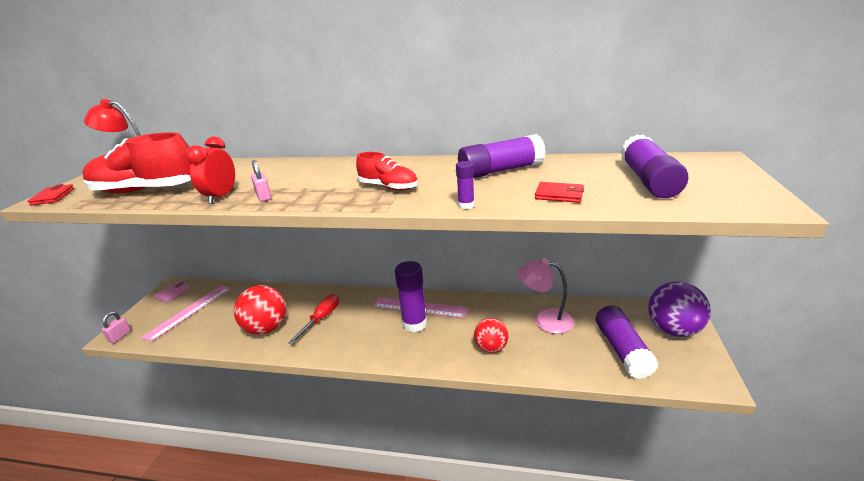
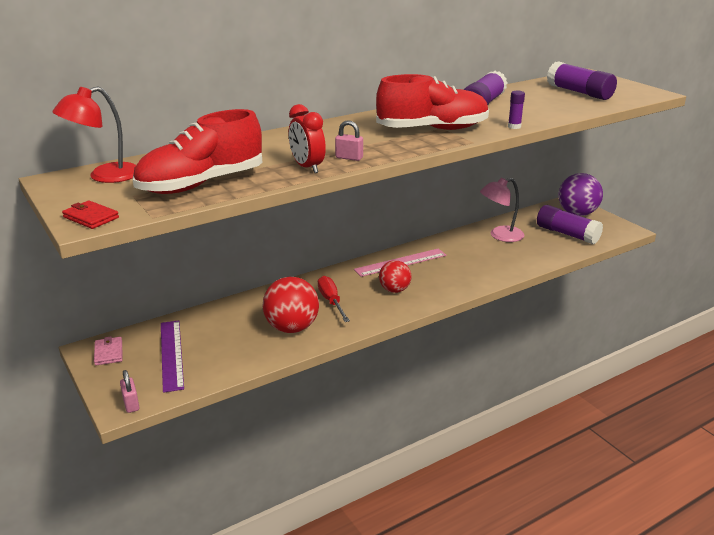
camera: 45 degrees left, 0 degrees up
pink ruler [141,285,231,342] -> purple ruler [161,320,184,393]
red shoe [356,152,418,190] -> red shoe [376,74,489,130], size x1.83
purple glue stick [395,261,427,332] -> none
red ball [474,318,509,353] -> red ball moved to [379,260,411,293]
red wallet [535,182,584,203] -> none

